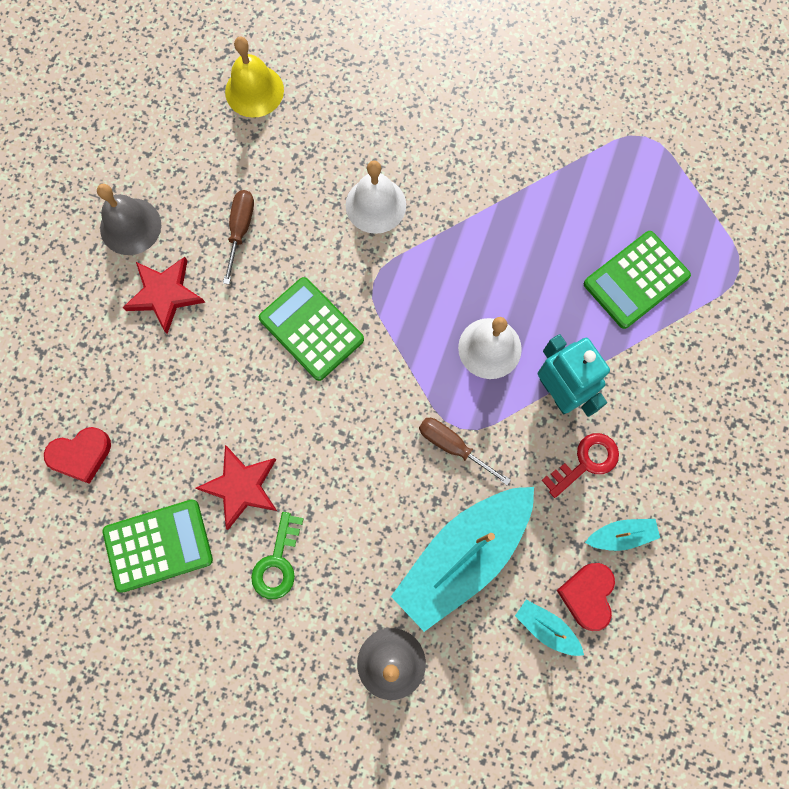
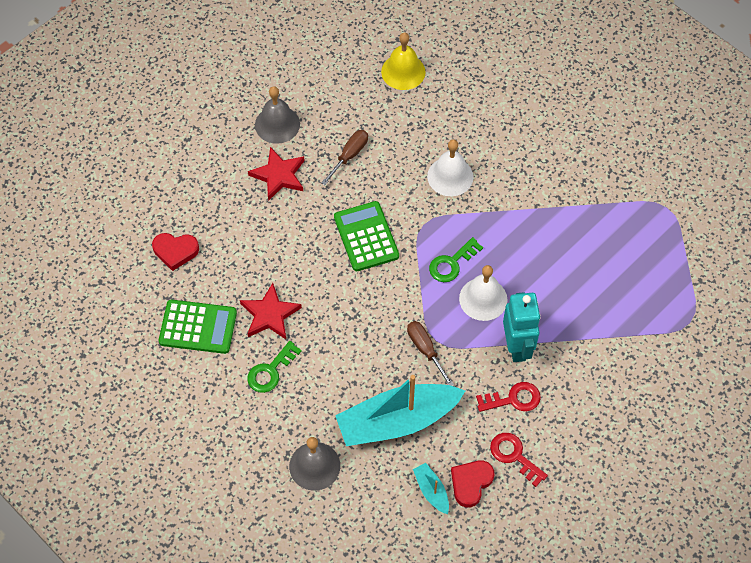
camera: 25 degrees right, 15 degrees down
green calculator [584,231,691,329] -> none
turquoise boat [585,519,660,551] -> red key [490,433,548,487]
none -> green key [429,237,483,282]

